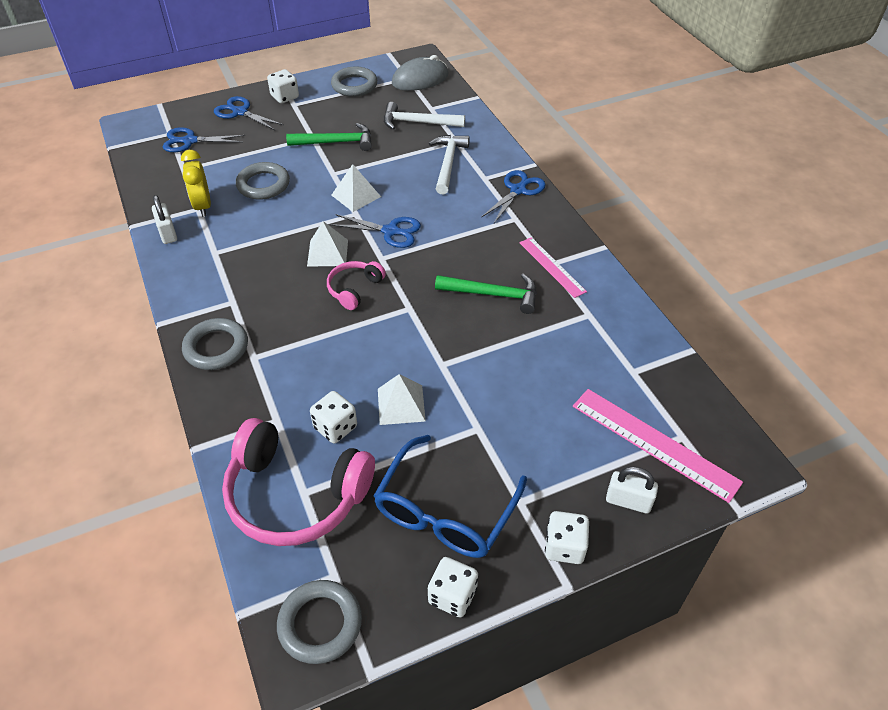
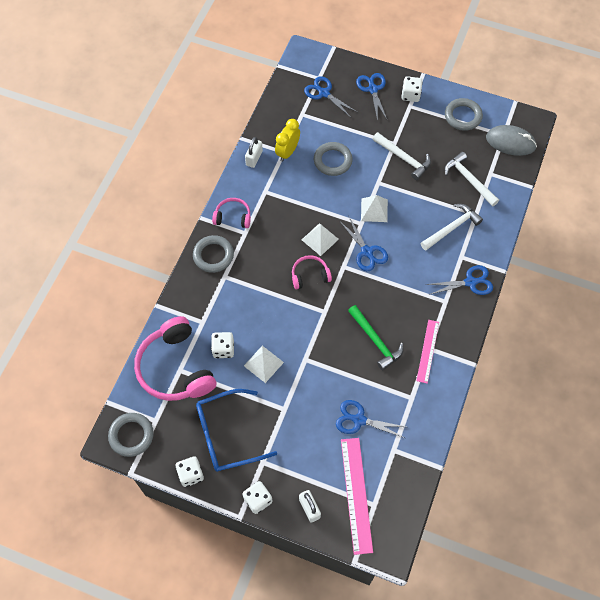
camera: 45 degrees right, 15 degrees up
green hammer [286,123,372,151] -> white hammer [373,132,431,180]
none -> pink headphones [212,198,251,228]
none -> blue scissors [336,400,406,438]

